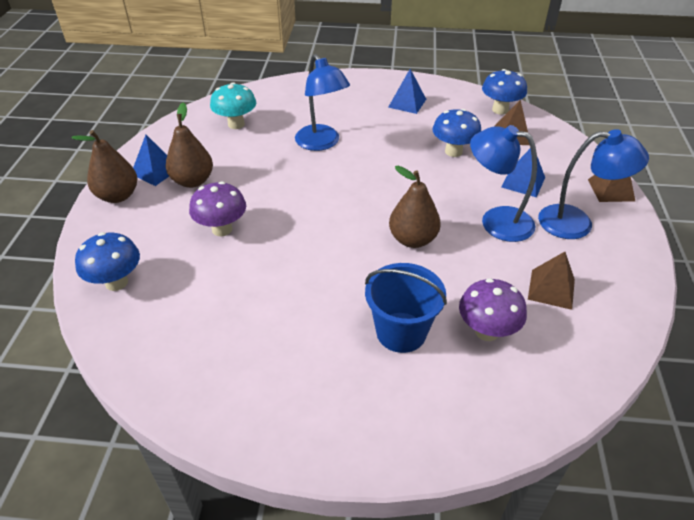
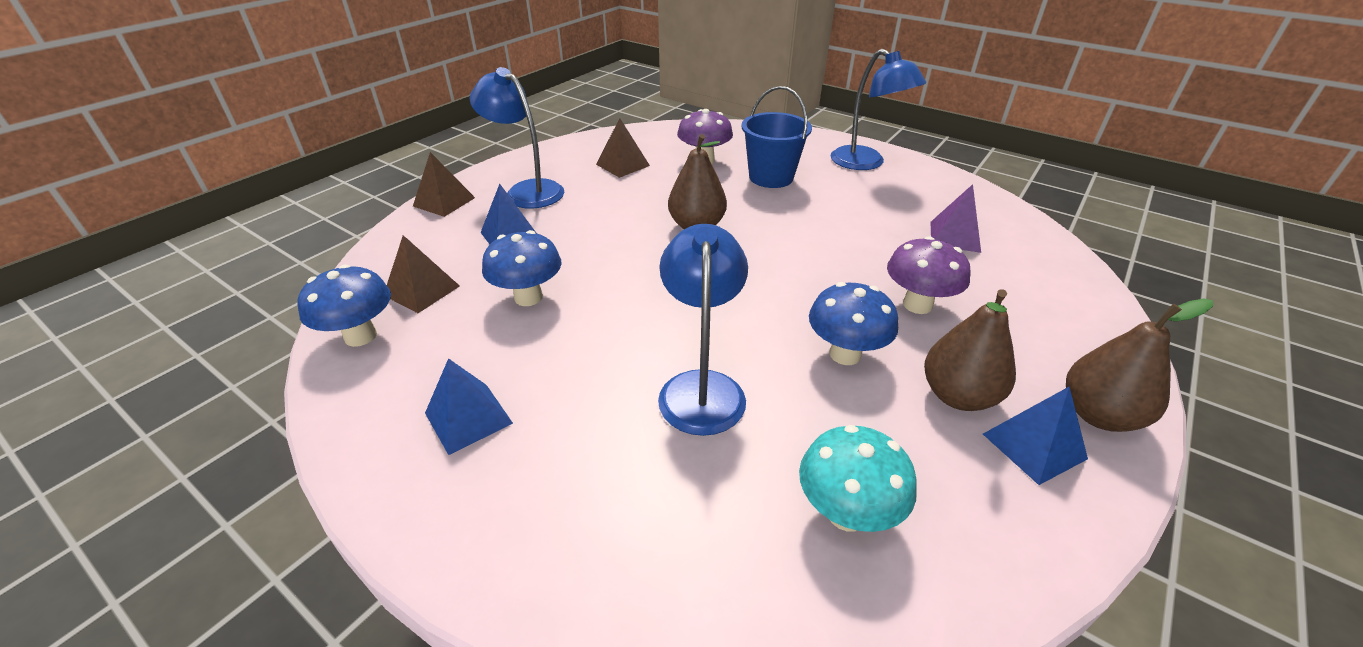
camera: 150 degrees left, 5 degrees down
blue mushroom [75,232,140,291] -> blue mushroom moved to [809,282,898,365]
blue lamp [470,125,537,242] -> blue lamp moved to [831,49,926,170]
none -> purple pyramid [931,184,981,253]

